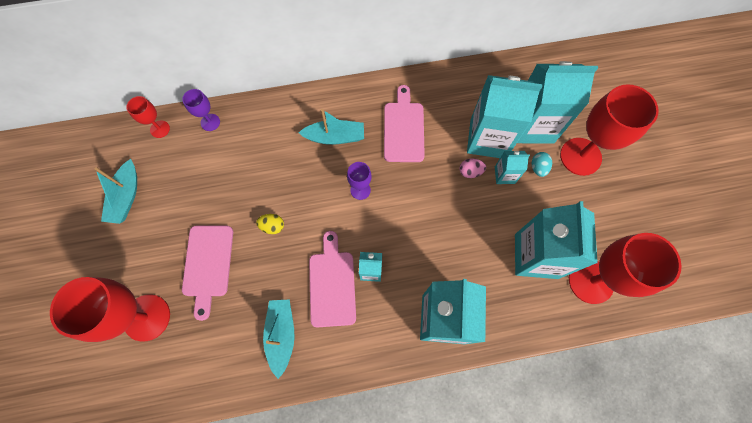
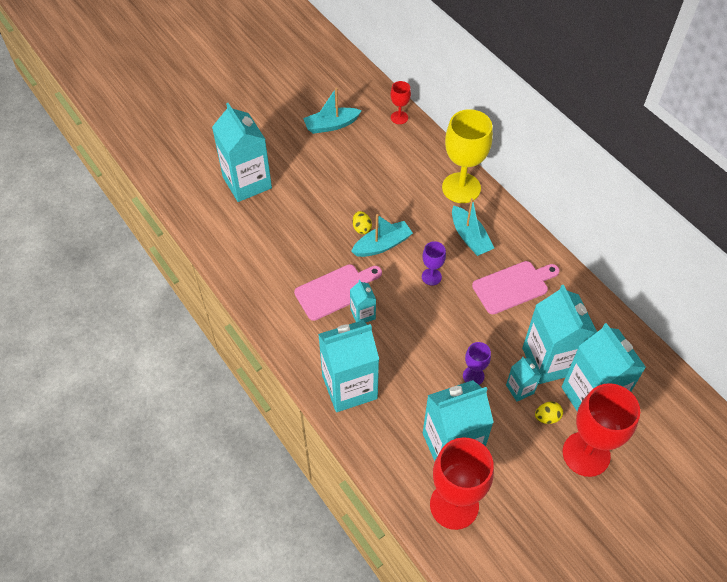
camera: 65 degrees right, 15 degrees down
red goblet [50,277,170,342] -> turquoise carton [212,103,272,202]
purple goblet [182,89,220,131] -> purple goblet moved to [463,342,491,385]
pink cutting board [182,226,233,321] -> none
turquoise boat [263,299,295,379] -> turquoise boat moved to [351,214,413,257]
pink egg [460,158,486,178] -> none
turquoise egg [532,152,552,177] -> yellow egg [535,402,563,424]
none -> yellow goblet [442,109,493,203]

